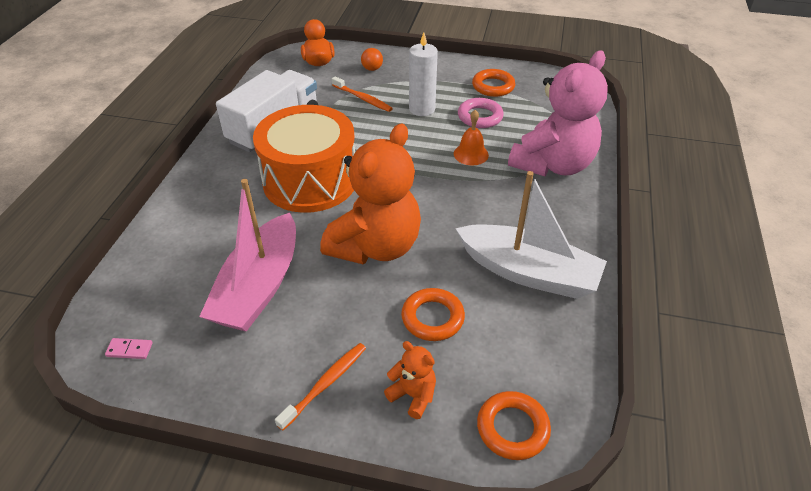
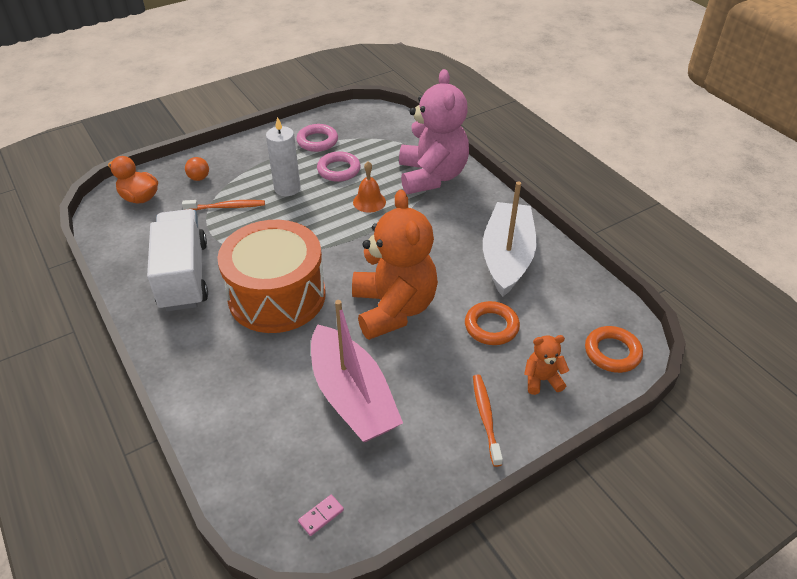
camera: 45 degrees left, 0 degrees up
white boat [456,171,607,299] -> white boat turned 60 degrees counterclockwise [483,181,536,297]
orange ring [472,69,515,97] -> pink ring [296,124,338,152]

